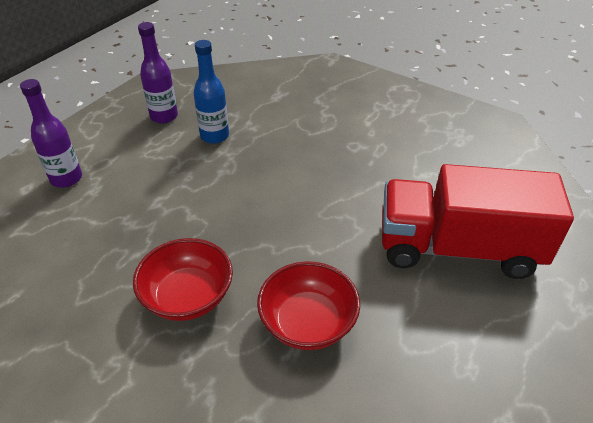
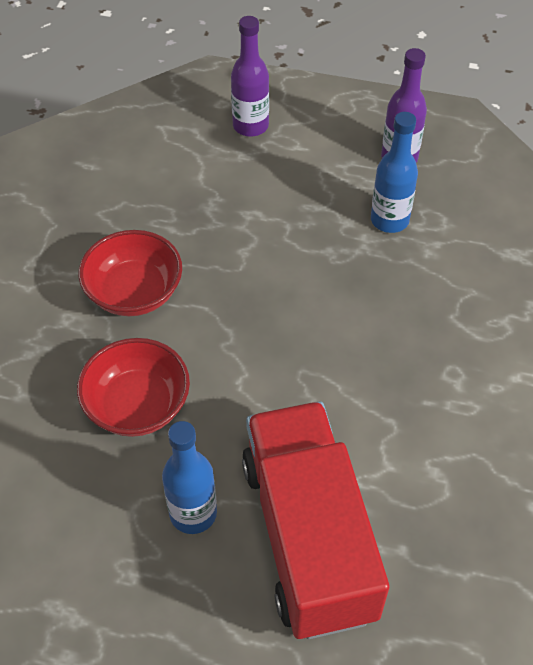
camera: 70 degrees right, 10 degrees up
none -> blue bottle [162,421,217,534]

